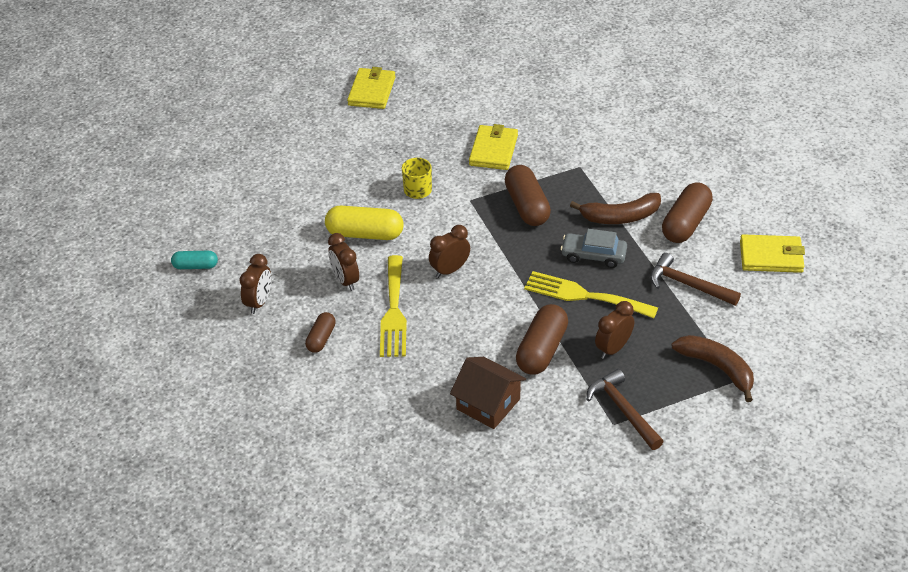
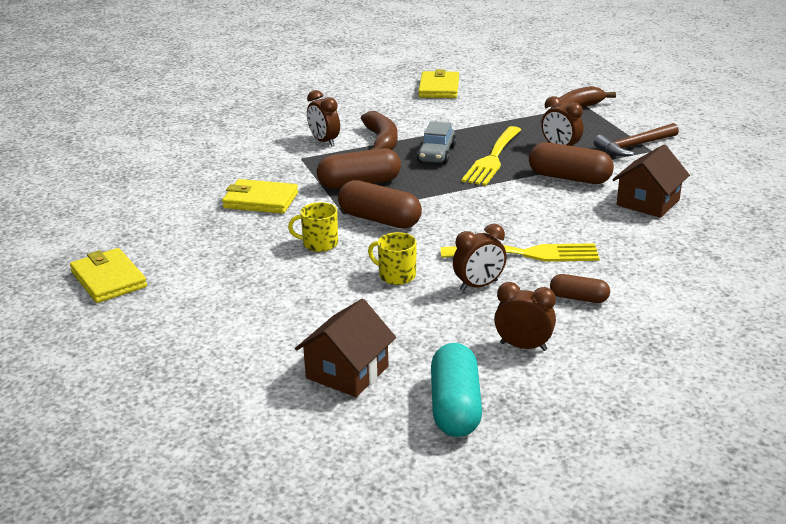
camera: 90 degrees left, 15 degrees down
turquoise capsule [171,251,218,269] -> turquoise capsule [431,343,482,437], size x1.74
yellow capsule [325,206,404,240] -> yellow mug [368,232,417,285]
yellow wallet [347,67,396,109] -> yellow wallet turned 45 degrees clockwise [70,248,147,303]
brown clock [429,225,470,278] -> brown clock moved to [307,90,340,147]
brown hammer [650,253,741,306] -> none
brown capsule [662,182,713,243] -> brown capsule moved to [338,180,422,228]
none -> brown house [295,299,396,397]

